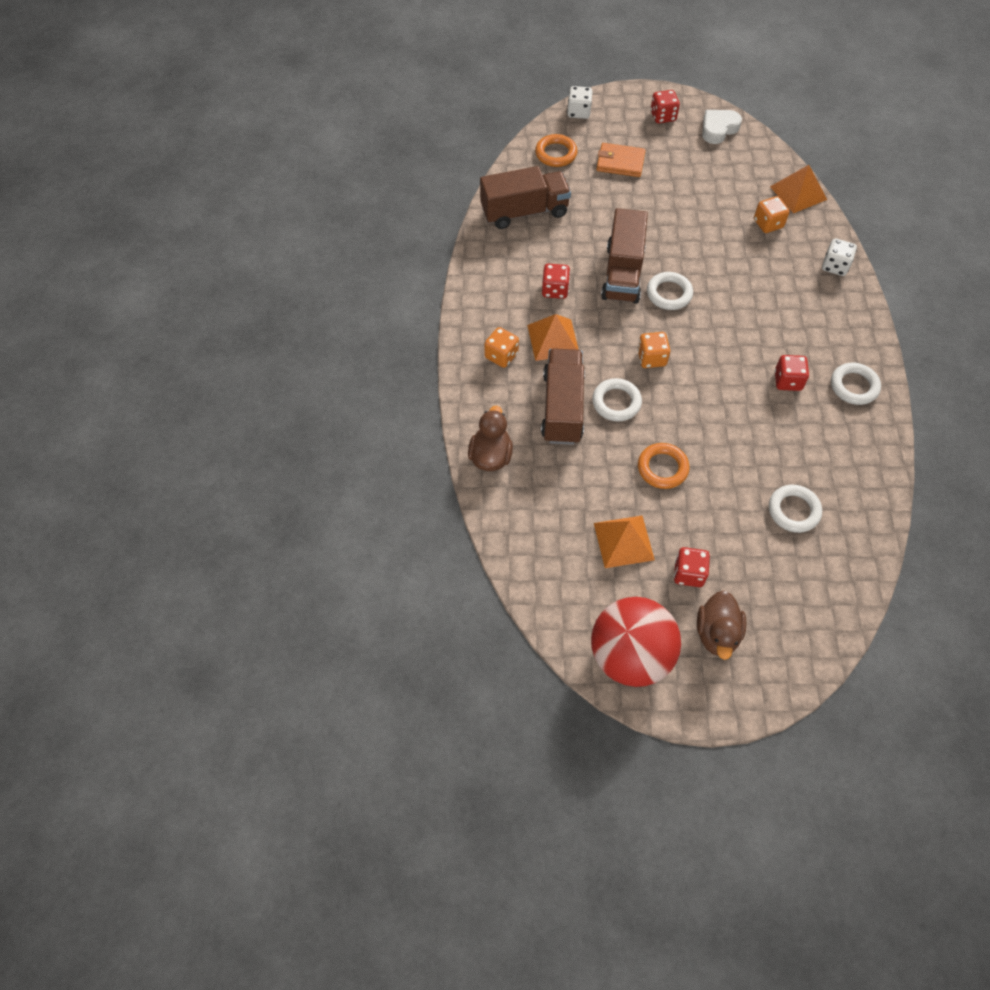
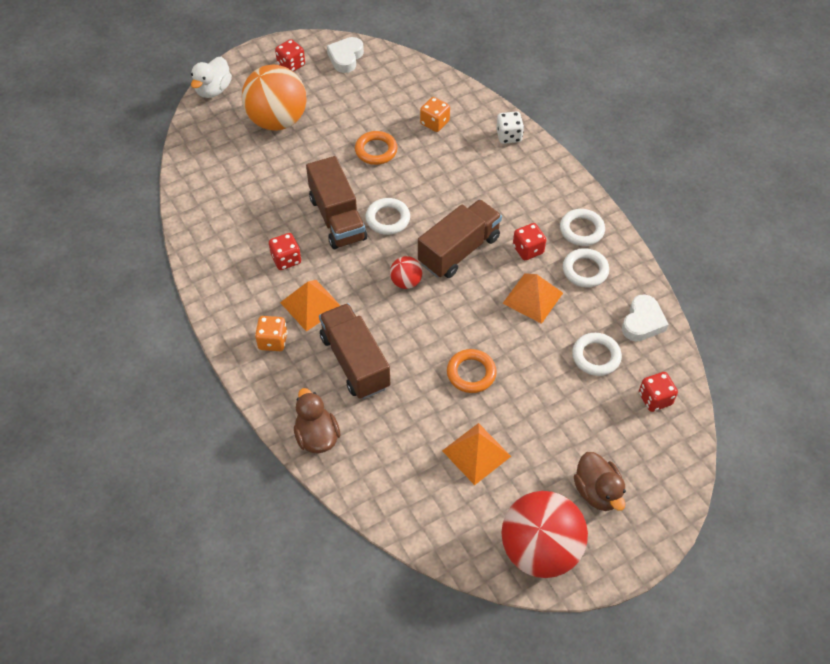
camera: 30 degrees left, 5 degrees down
brown truck [480,166,571,229] -> brown truck moved to [418,199,502,278]
orange ring [535,134,577,167] -> orange ring moved to [355,131,398,165]
white dice [567,86,593,119] -> white duck [191,57,232,98]
white ring [592,378,642,421] -> white ring moved to [563,248,609,287]
orange wallet [596,143,646,177] -> orange ball [242,65,307,131]
orange dice [637,332,671,368] -> red ball [390,256,422,289]
red dice [674,547,710,587] -> red dice moved to [639,372,678,412]
orange pyramid [770,165,827,213] -> orange pyramid moved to [502,273,563,324]
none -> white heart [622,294,669,342]

